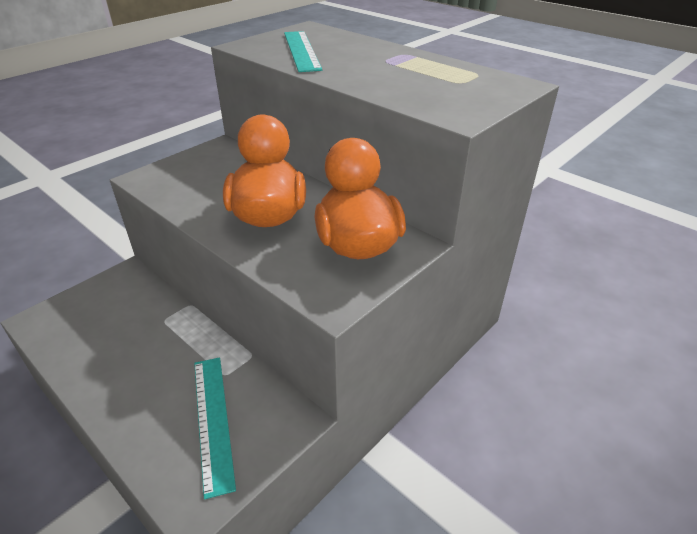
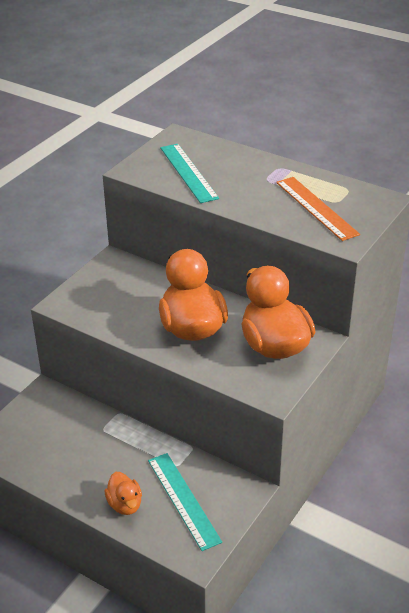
camera: 10 degrees left, 0 degrees up
none -> orange duck [105,472,142,515]
none -> orange ruler [276,177,360,241]

